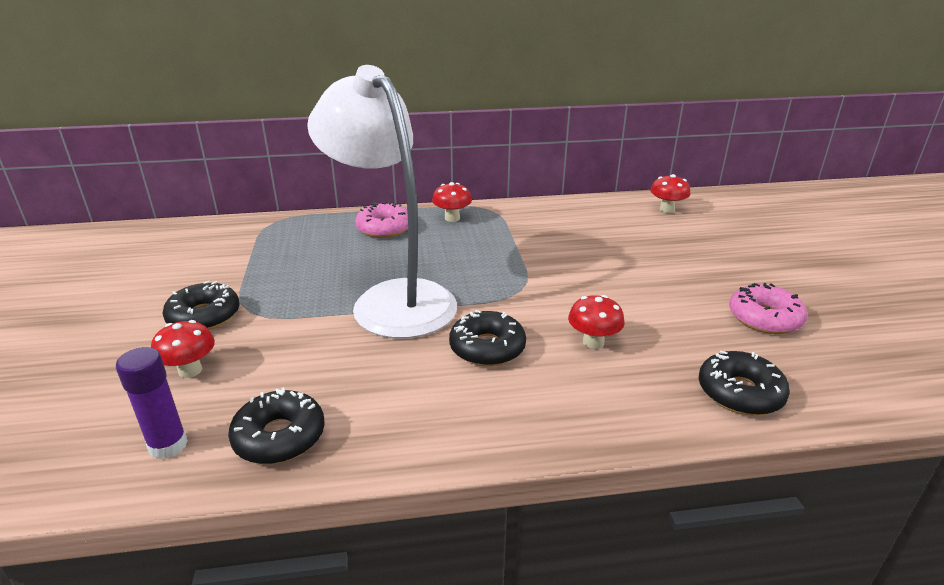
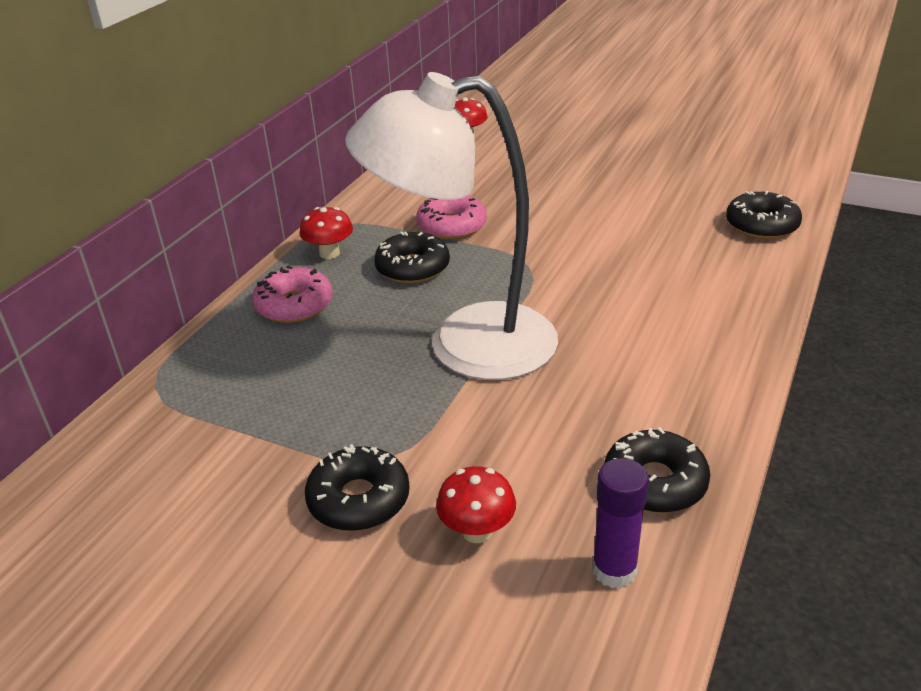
camera: 55 degrees left, 5 degrees up
black donut [449,310,526,366] -> black donut moved to [374,231,450,284]
red mushroom [568,295,625,349] -> none
pink donut [729,283,808,334] -> pink donut moved to [416,195,487,240]

